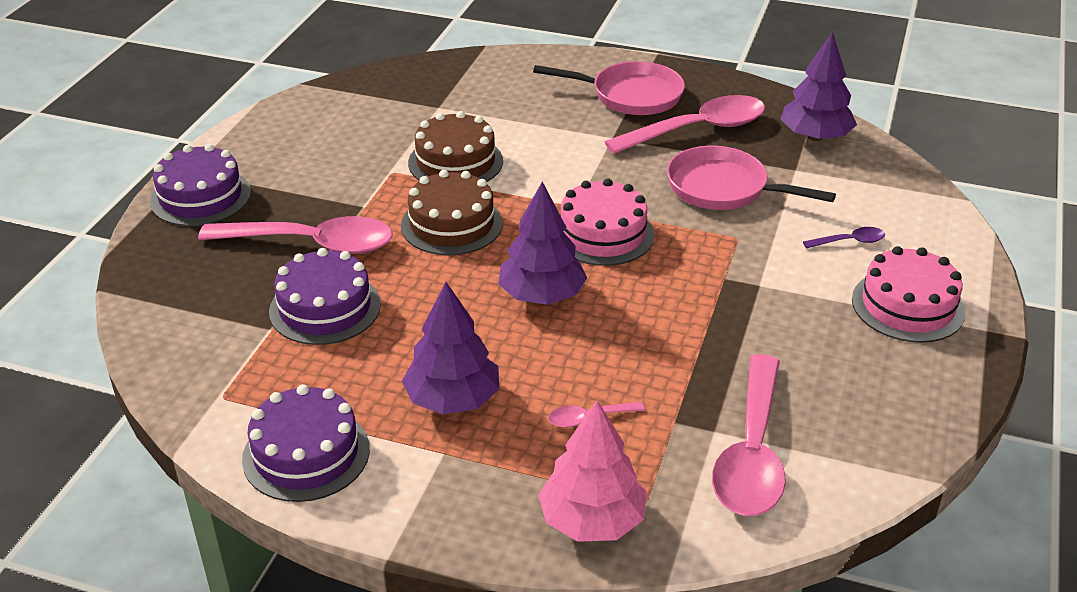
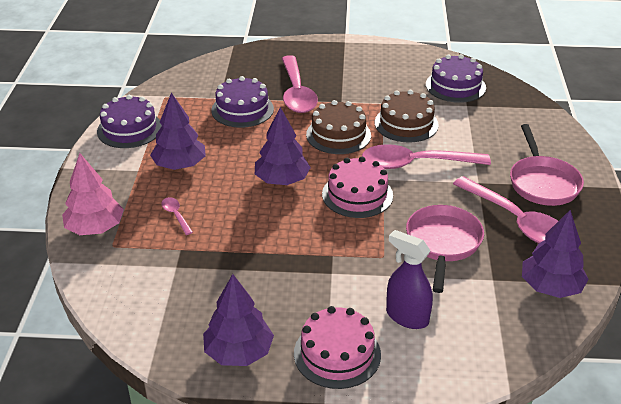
camera: 75 degrees right, 0 degrees up
purple cake [150,144,251,226] -> purple cake moved to [426,54,486,103]
pink spoon [712,354,786,516] -> pink spoon moved to [362,144,491,169]
purple spoon [803,227,885,249] -> purple spray bottle [386,230,433,329]
none -> purple tree [203,274,274,366]

